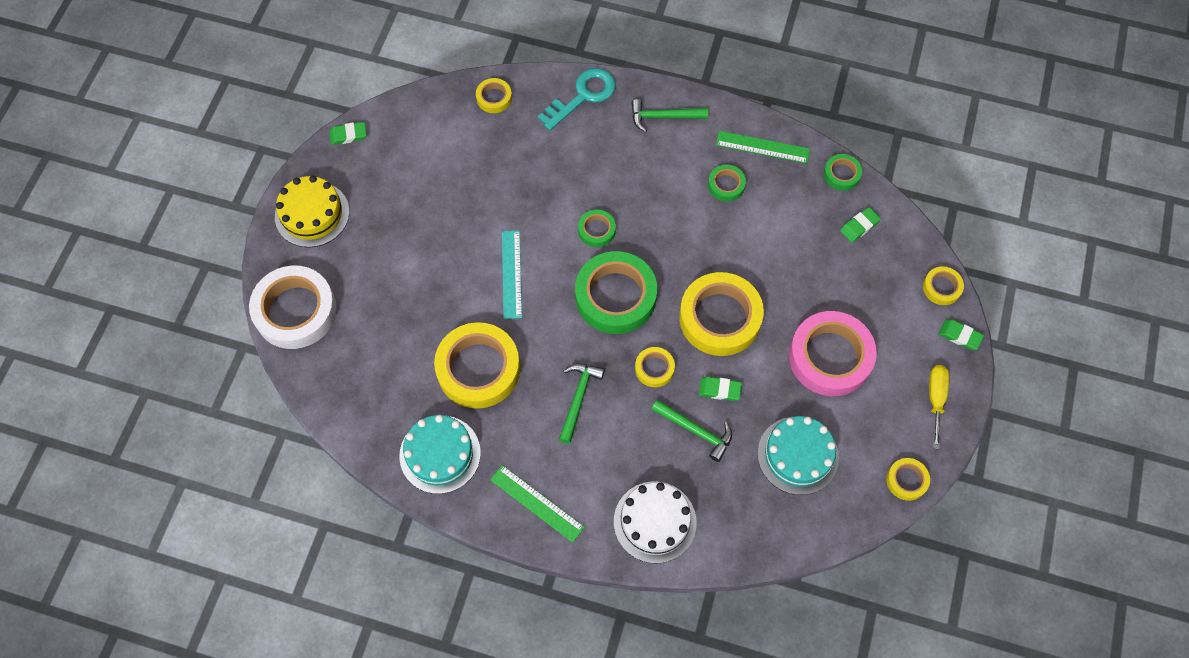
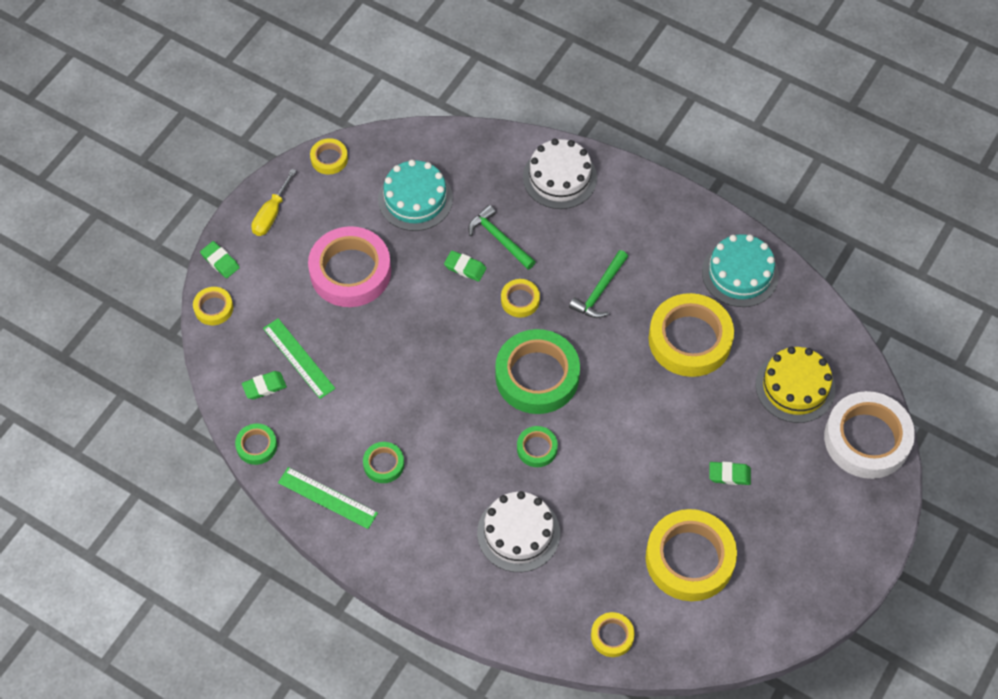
camera: 165 degrees left, 5 degrees down
yellow cake [275,175,349,248] -> yellow cake moved to [756,346,835,423]
green eraser [329,122,367,145] -> green eraser moved to [709,462,751,485]
green ruler [490,465,585,543] -> green ruler moved to [263,318,335,399]
turquoise ruler [502,230,522,319] -> none
turquoise key [538,68,616,131] -> none
green hammer [631,99,708,132] -> none
yellow tape [679,272,764,356] -> yellow tape moved to [646,509,737,601]
none -> white cake [477,491,560,572]

